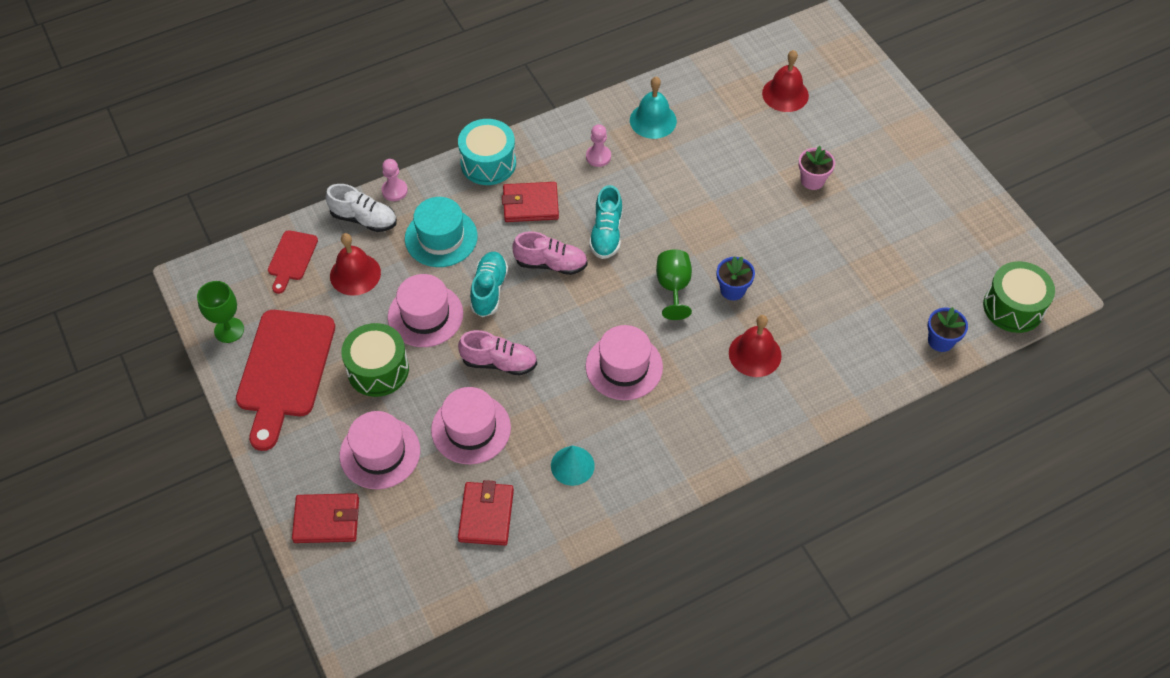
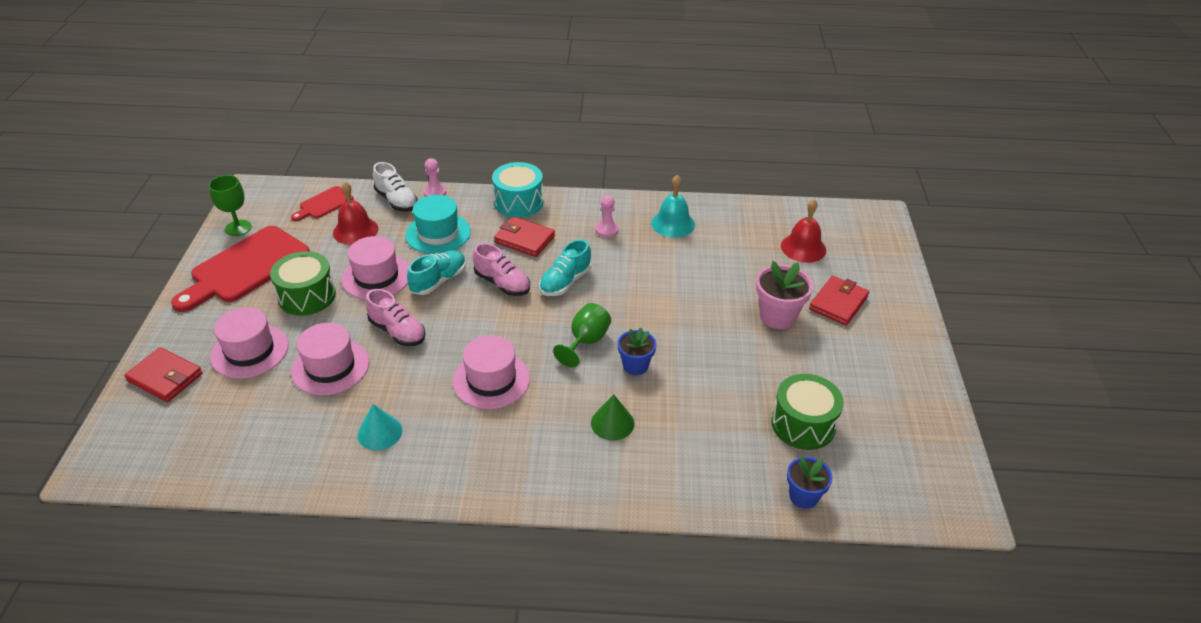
camera: 30 degrees right, 15 degrees down
red wallet [458,480,514,546] -> red wallet moved to [809,276,869,326]
red bell [729,315,782,377] -> green cone [591,394,634,441]
pink flower pot [799,146,835,190] -> pink flower pot [756,261,813,329], size x1.51
green drum [983,261,1055,333] -> green drum moved to [771,374,844,450]

